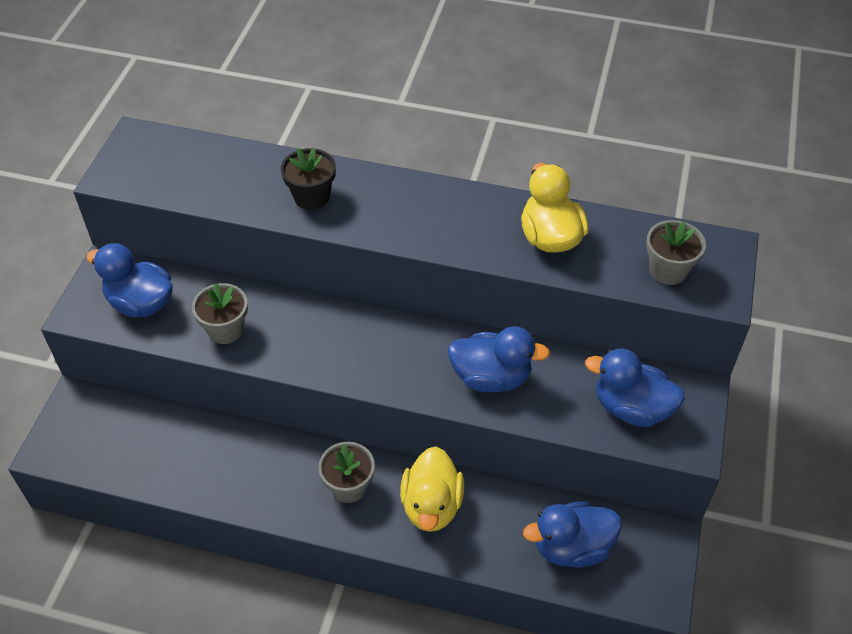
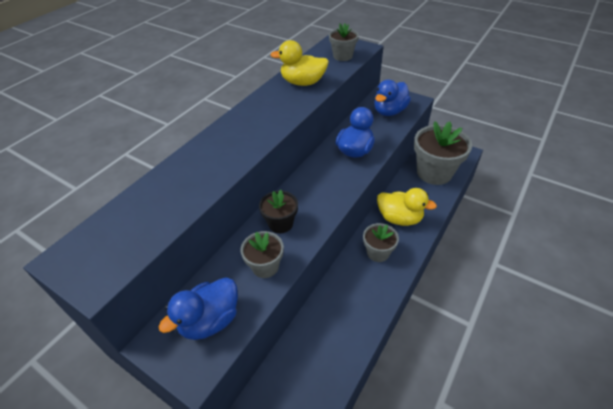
camera: 70 degrees left, 5 degrees down
black flower pot [281,148,336,210] -> black flower pot moved to [259,190,298,233]
blue duck [523,502,622,567] -> grey flower pot [414,121,472,185]

